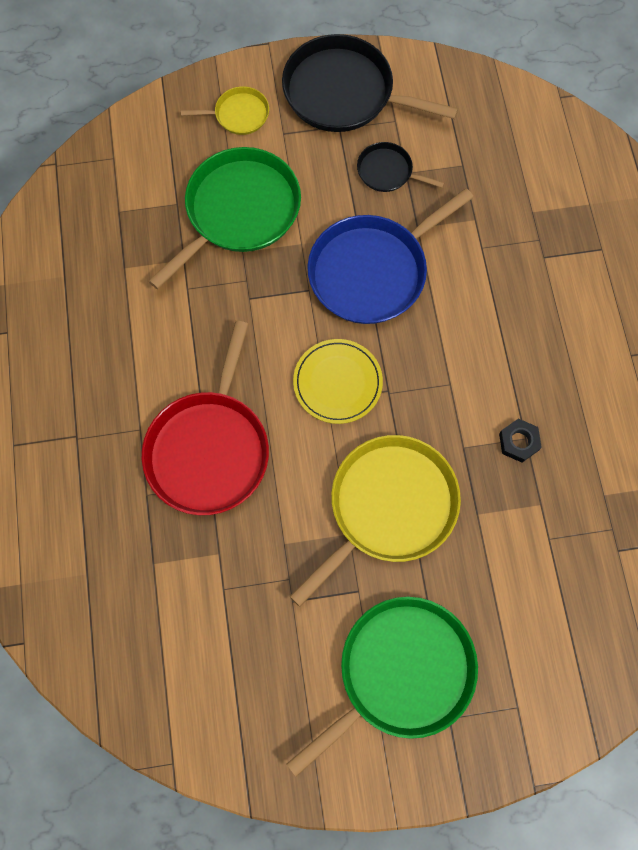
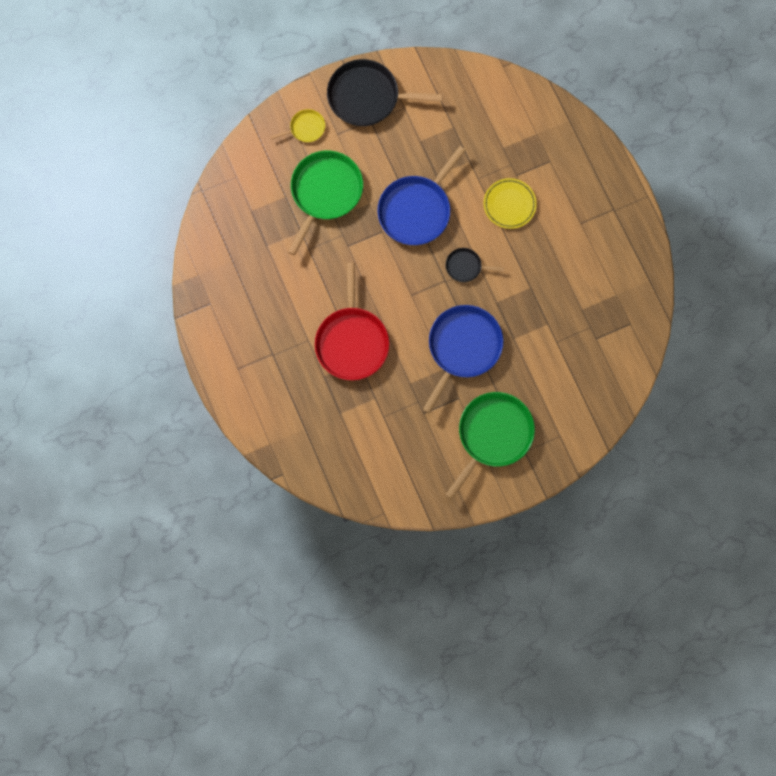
camera: 15 degrees left, 5 degrees up
yellow pan [289,435,461,607] -> blue pan [423,305,503,414]
yellow plate [293,339,383,424] -> yellow plate moved to [483,178,537,229]
black pan [357,142,444,192] -> black pan moved to [446,248,504,282]
black nut [499,419,542,462] -> none

